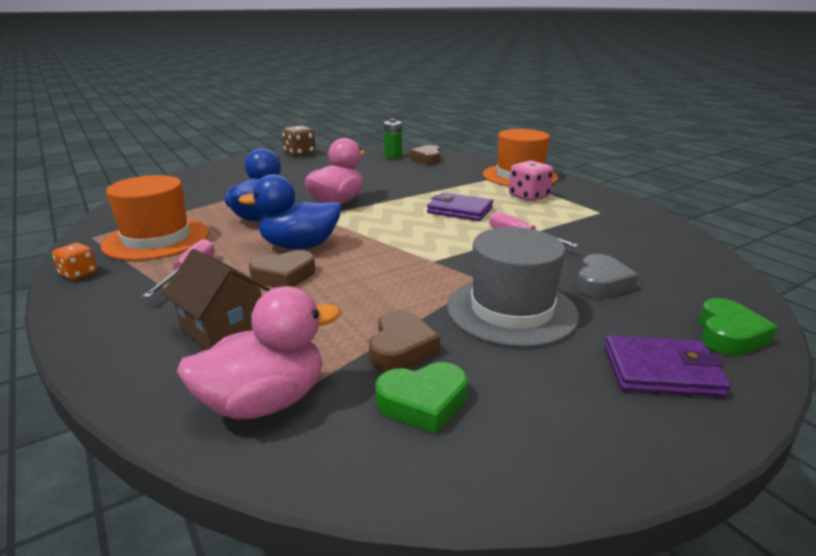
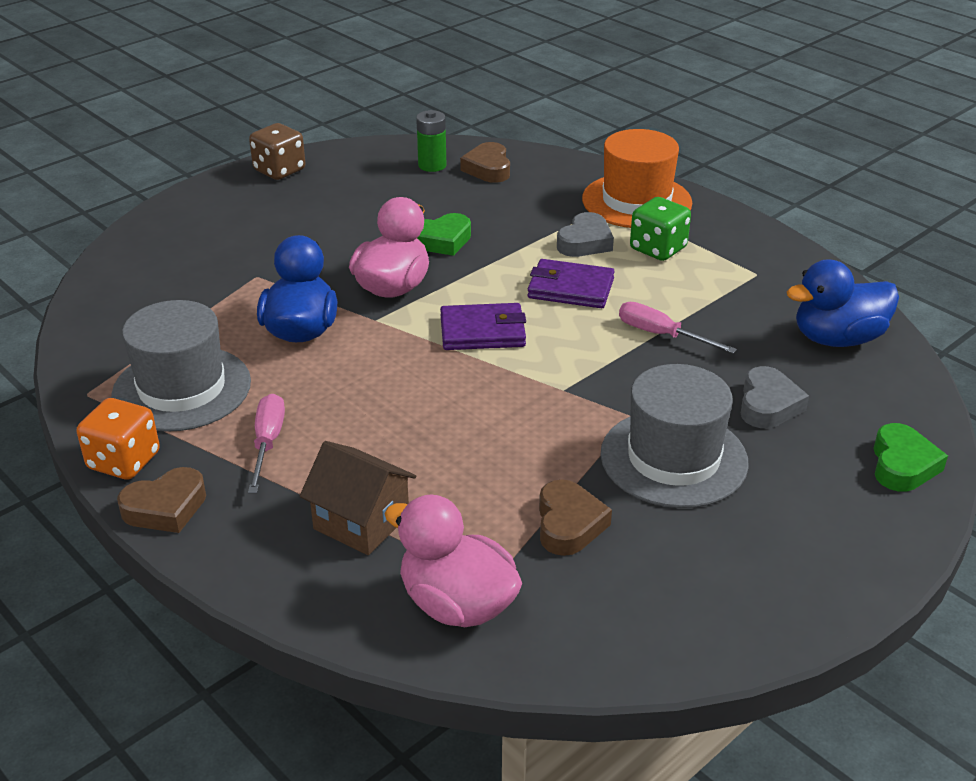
camera: 10 degrees left, 10 degrees up
orange dice [52,243,97,280] -> orange dice [77,398,160,480], size x1.61
orange hat [101,175,209,261] -> grey hat [111,300,251,432]
pink duck [176,286,341,420] -> pink duck turned 105 degrees counterclockwise [384,495,522,627]
blue duck [238,174,342,249] -> blue duck moved to [787,259,899,347]
brown heart [249,250,315,288] -> brown heart moved to [117,467,206,533]
green heart [375,362,468,434] -> green heart moved to [417,213,471,256]
pink dice [509,160,553,201] -> green dice [630,197,691,261]
purple wallet [605,336,731,397] -> purple wallet moved to [440,303,526,350]
none -> grey heart [557,212,614,257]

